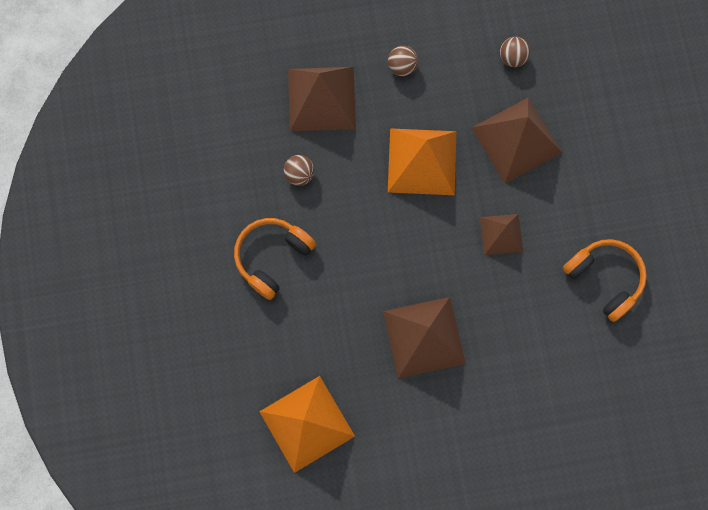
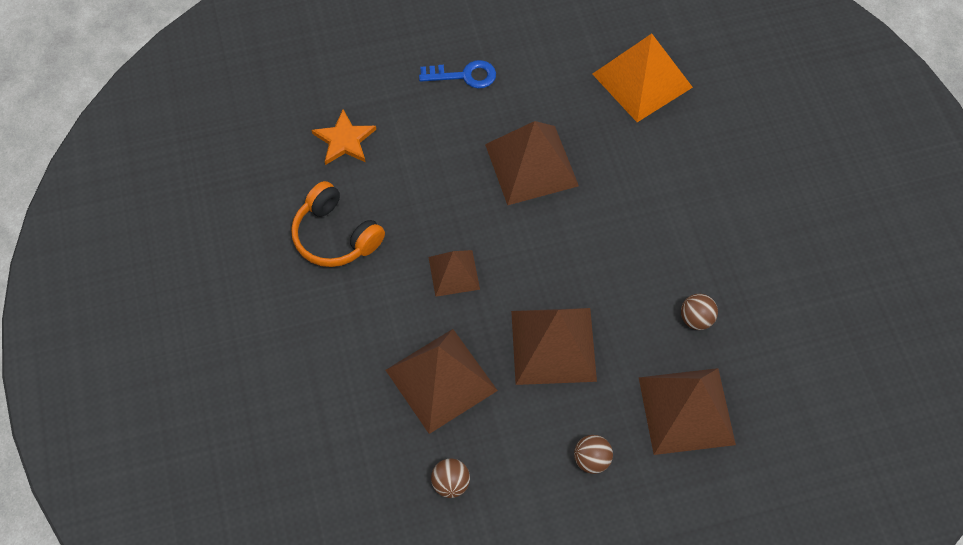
camera: 175 degrees right, 15 degrees down
orange headphones [234,218,316,300] -> none
orange pyramid [388,128,456,195] -> brown pyramid [511,308,597,385]
none -> orange star [312,109,376,165]
none -> blue key [419,60,496,88]

